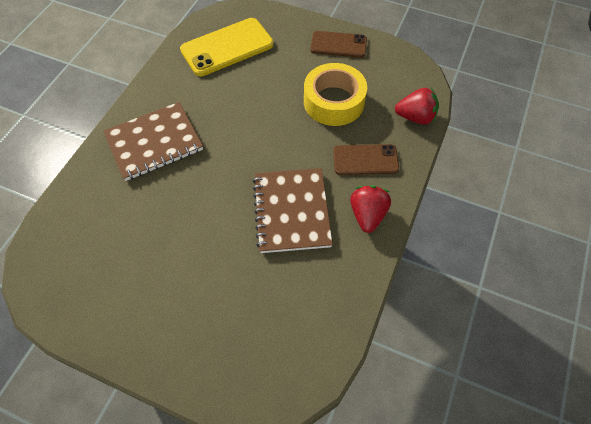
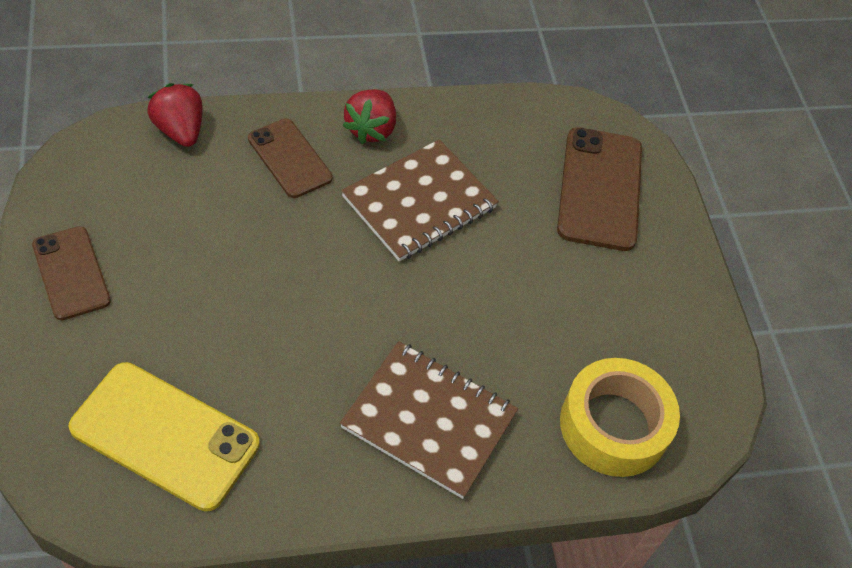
camera: 130 degrees left, 5 degrees down
yellow tape [304,63,367,126] -> yellow tape moved to [560,358,680,477]
red strawberry [350,185,391,233] -> red strawberry turned 45 degrees counterclockwise [342,89,396,144]
none -> brown phone [557,127,642,251]

